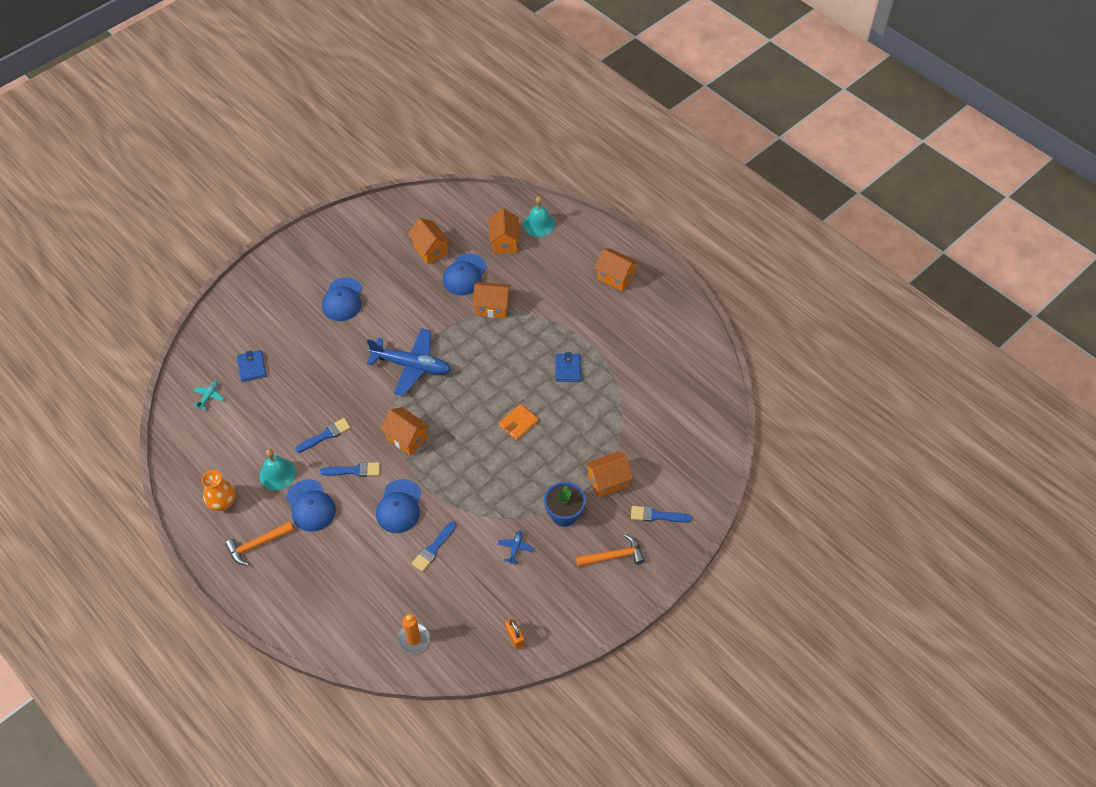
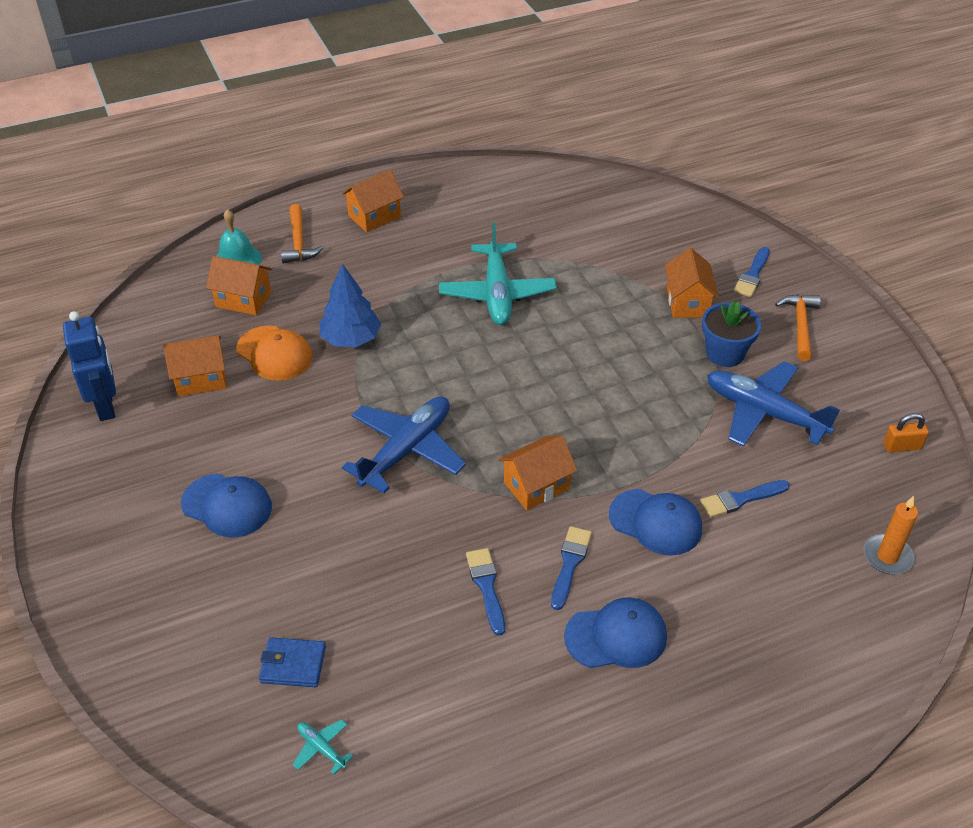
camera: 70 degrees left, 10 degrees down
orange vase [201,470,236,511] -> none
orange hammer [225,522,294,565] -> orange hammer moved to [281,204,323,264]
turquoise bell [259,449,296,490] -> none
blue brush [411,521,456,572] -> blue brush turned 105 degrees clockwise [700,480,790,518]
blue cap [443,254,487,295] -> orange cap [236,326,313,381]
orange house [473,282,511,318] -> blue tree [320,264,381,347]
blue plane [498,530,534,564] -> blue plane [707,361,840,447], size x2.47
orange wallet [499,404,539,440] -> none
blue wallet [555,352,581,382] -> turquoise plane [439,223,557,325]
none -> blue robot [63,311,116,421]

